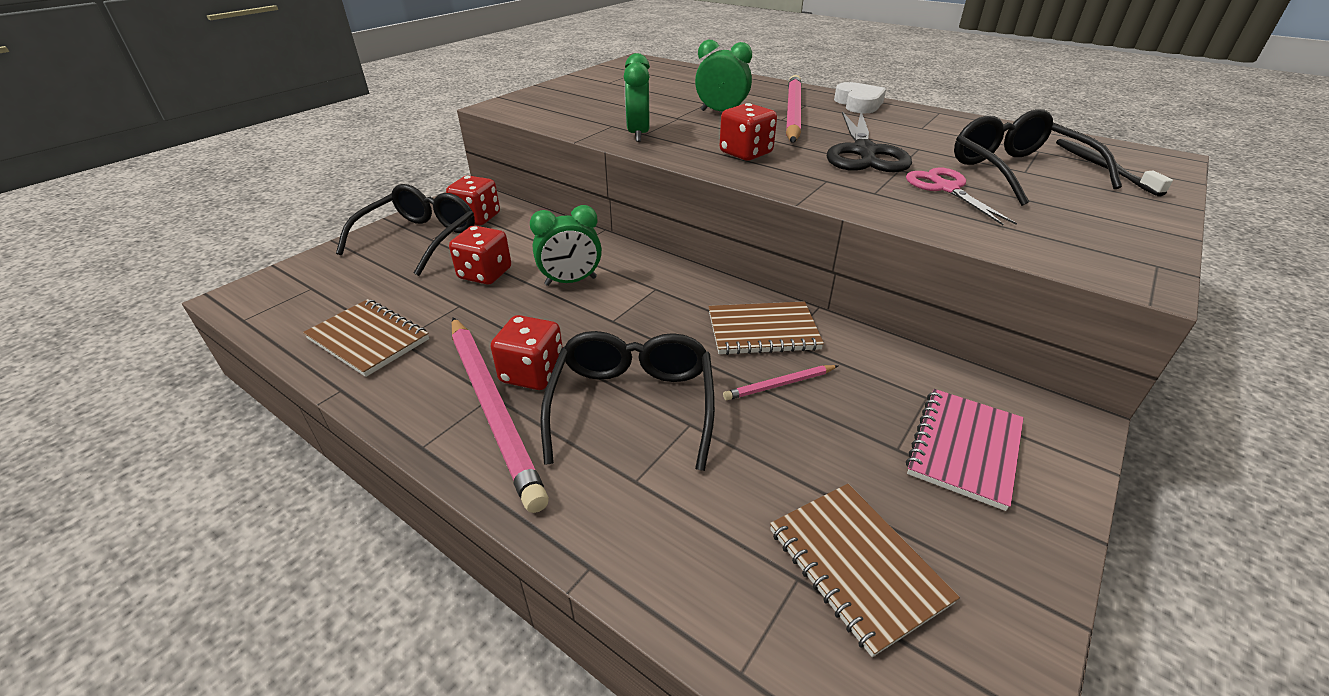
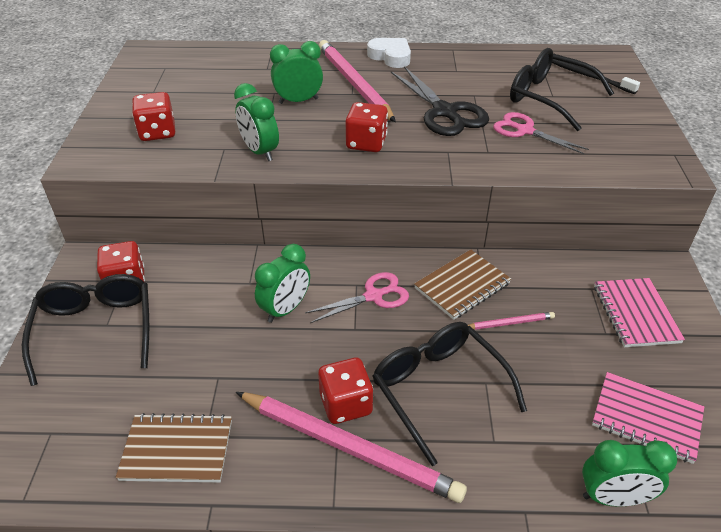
camera: 35 degrees left, 5 degrees up
red dice [449,226,511,285] -> red dice moved to [132,92,175,141]
pink pencil [723,365,839,400] -> pink pencil turned 135 degrees counterclockwise [468,312,555,330]
brown notebook [770,484,960,657] -> pink notebook [592,372,704,464]
none -> pink scissors [305,272,409,323]
none -> green clock [582,440,678,507]

